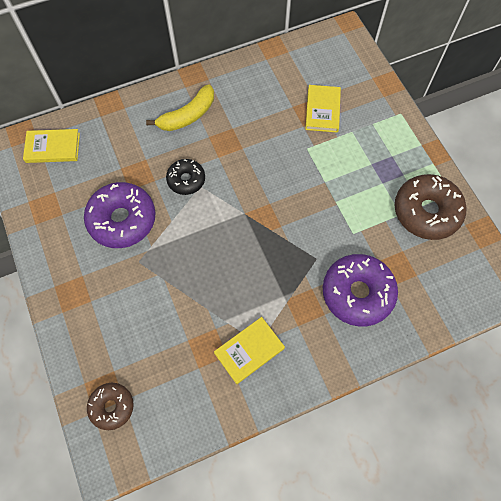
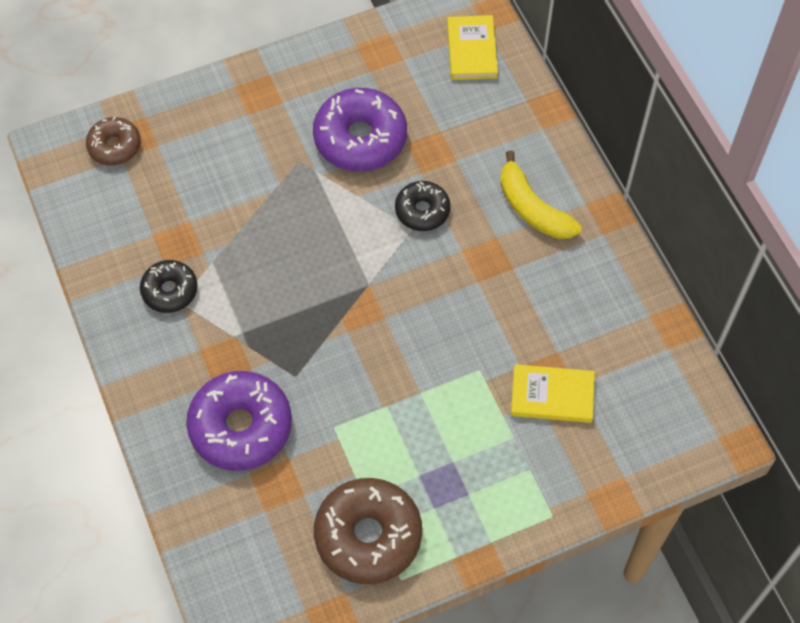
camera: 90 degrees right, 5 degrees down
yellow book [214,317,285,384] -> black donut [140,260,198,313]

